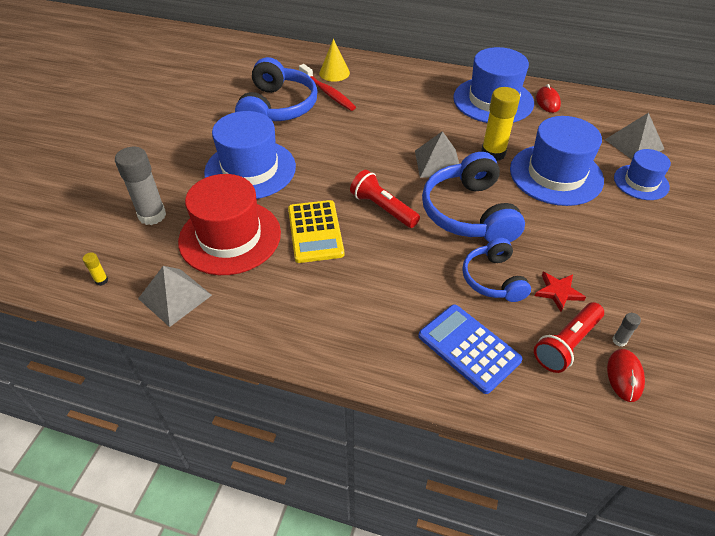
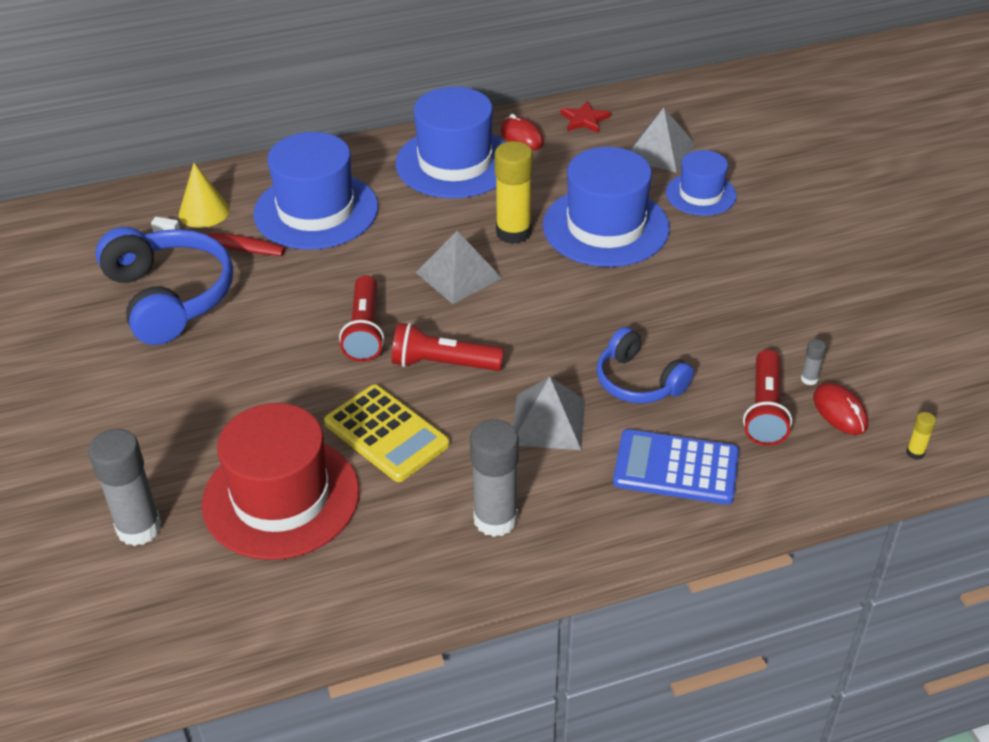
camera: 35 degrees left, 5 degrees down
yellow glue stick [83,253,108,286] -> yellow glue stick moved to [906,412,936,460]
grey pyramid [138,266,212,327] -> grey pyramid moved to [513,377,585,450]
blue hat [204,111,296,199] -> blue hat moved to [253,132,378,250]
blue headphones [422,152,525,242] -> none
red star [535,272,586,312] -> red star moved to [560,101,611,133]
none -> red flashlight [339,275,384,362]
none -> grey glue stick [470,419,519,537]

